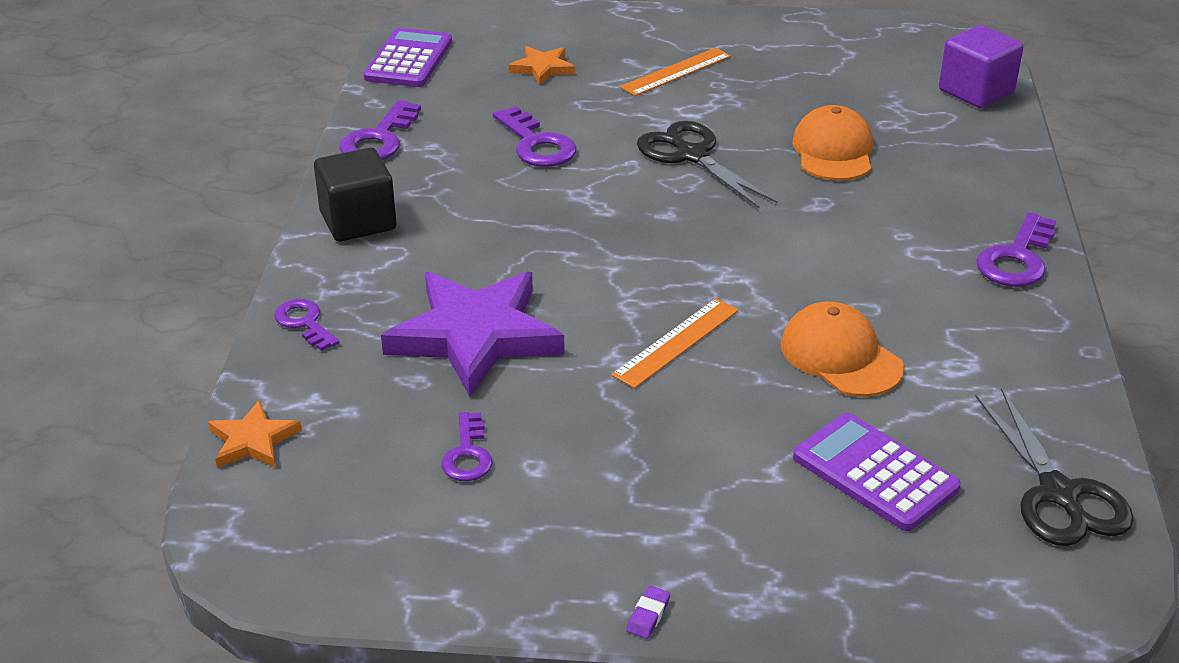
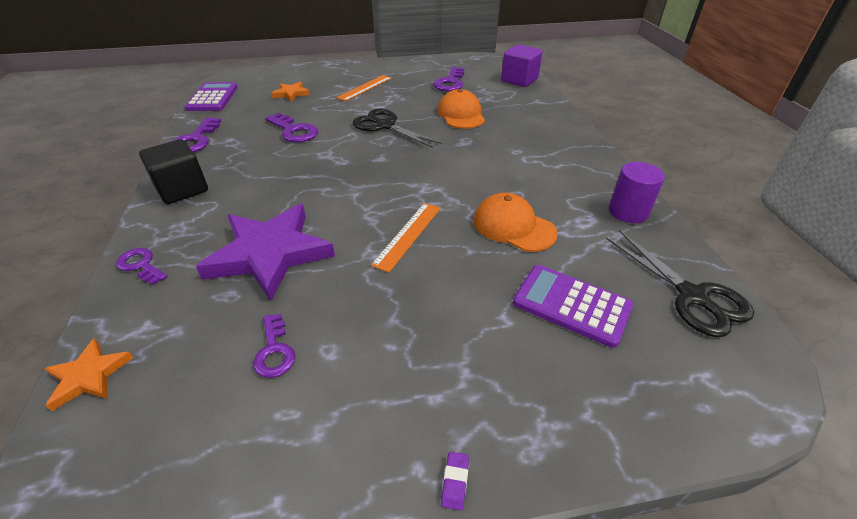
camera: 15 degrees left, 5 degrees up
purple key [976,212,1056,287] -> purple key moved to [433,67,465,91]
none -> purple cylinder [609,162,665,223]

